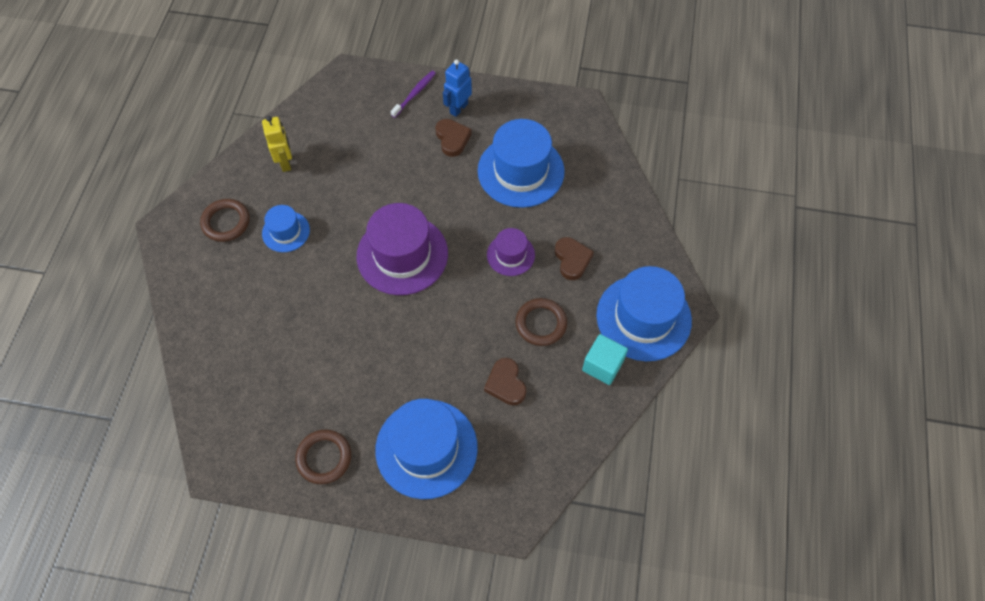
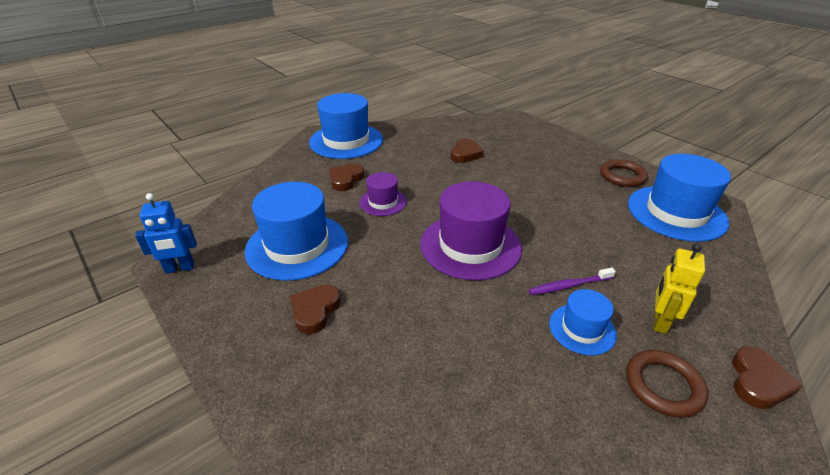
camera: 140 degrees left, 25 degrees down
yellow robot [262,116,292,172] -> yellow robot moved to [654,243,705,334]
blue hat [375,399,478,499] -> blue hat moved to [628,154,731,242]
purple toothbrush [391,71,436,118] -> purple toothbrush moved to [529,268,616,295]
blue robot [443,59,472,117] -> blue robot moved to [135,193,197,274]
brown ring [515,298,567,346] -> none
turquoise cube [582,334,628,385] -> none
none -> brown heart [732,346,803,409]

